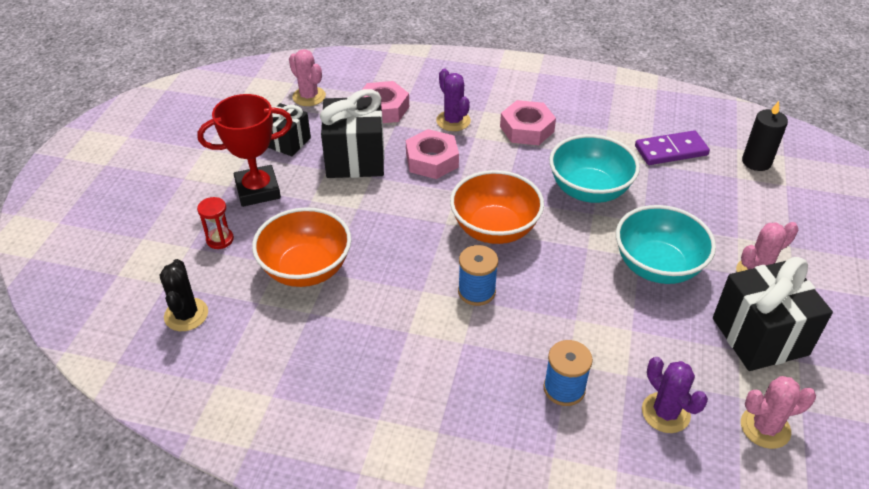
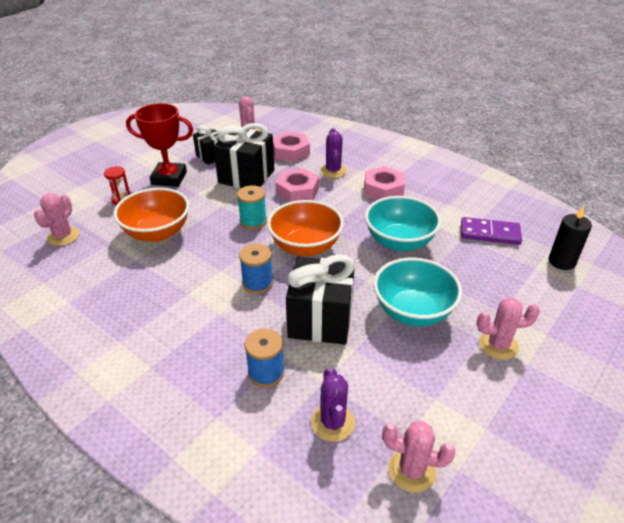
camera: 25 degrees right, 5 degrees down
black cactus [160,259,208,331] -> pink cactus [34,193,79,246]
black gift [713,257,833,371] -> black gift moved to [286,254,355,345]
none -> turquoise spool [237,185,267,230]

